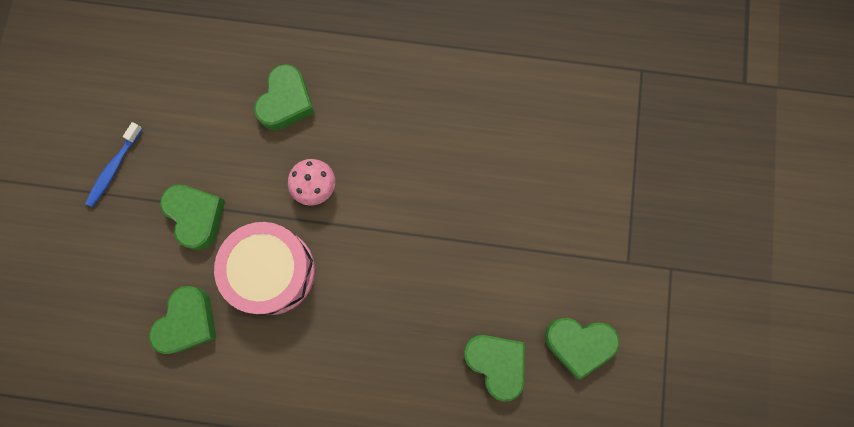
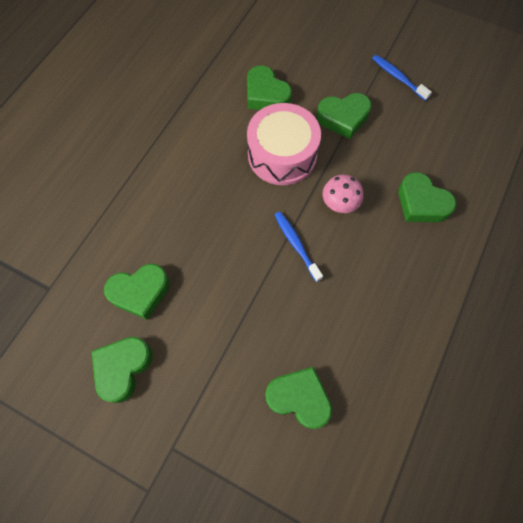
camera: 110 degrees right, 10 degrees down
none -> green heart [265,367,332,429]
none -> blue toothbrush [275,212,323,282]

